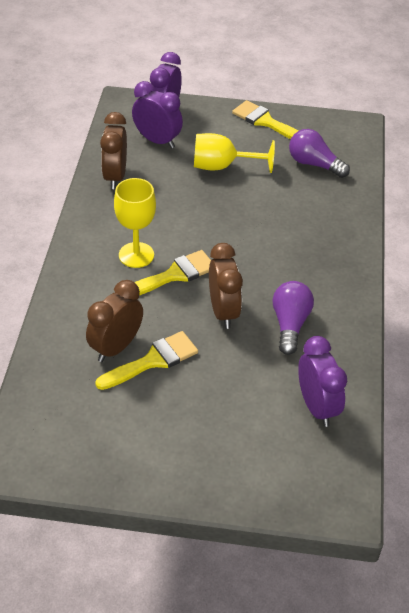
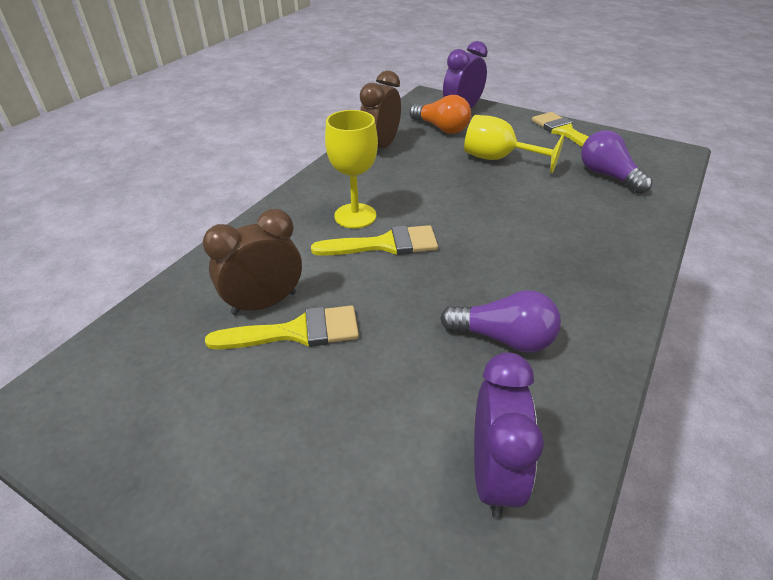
camera: 25 degrees right, 5 degrees down
purple clock [132,81,183,148] -> orange light bulb [409,95,471,134]
brown clock [209,243,243,329] -> none
purple light bulb [272,281,314,355] -> purple light bulb turned 75 degrees clockwise [440,290,561,352]

